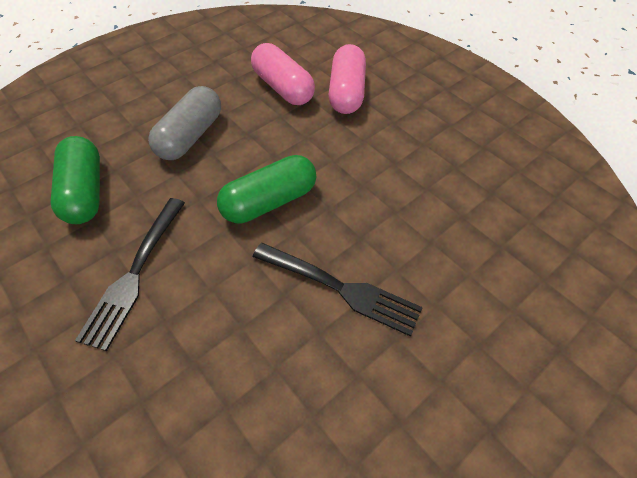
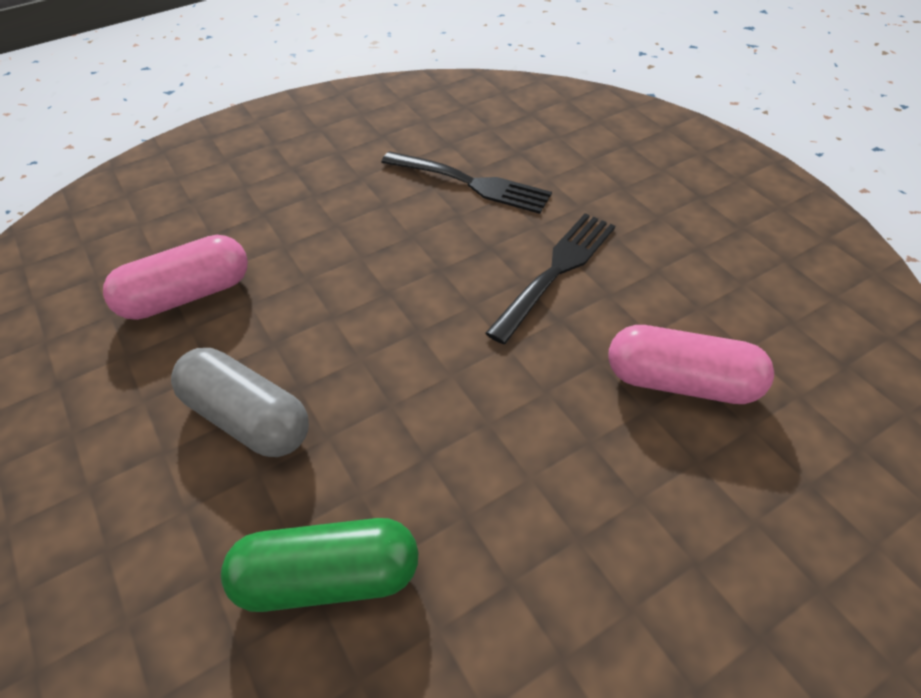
camera: 80 degrees left, 5 degrees down
black fork [75,198,185,351] -> black fork moved to [381,151,552,214]
green capsule [217,155,316,223] -> none
pink capsule [328,44,366,114] -> pink capsule moved to [608,325,774,404]

